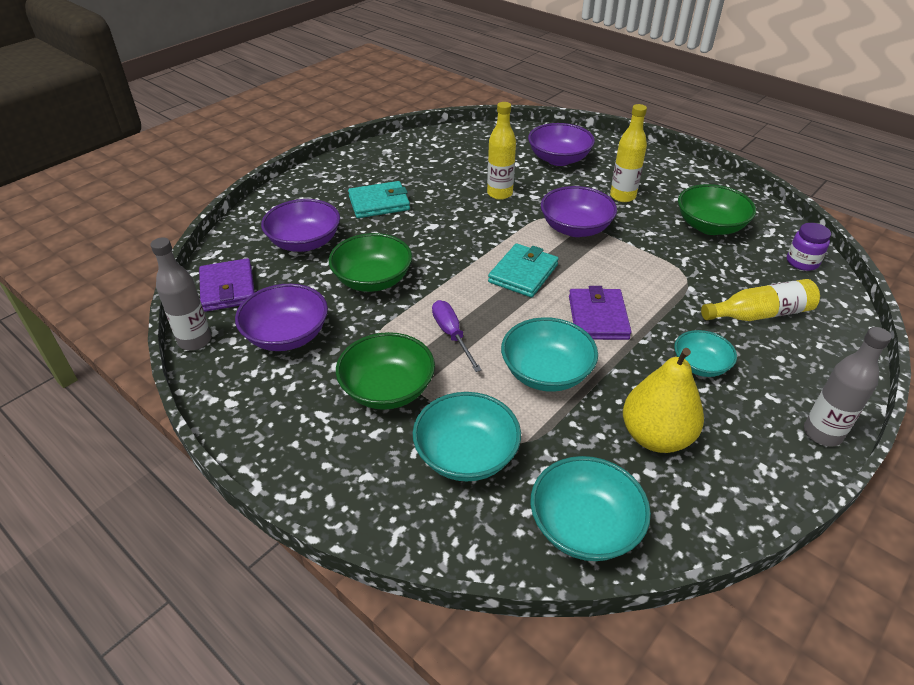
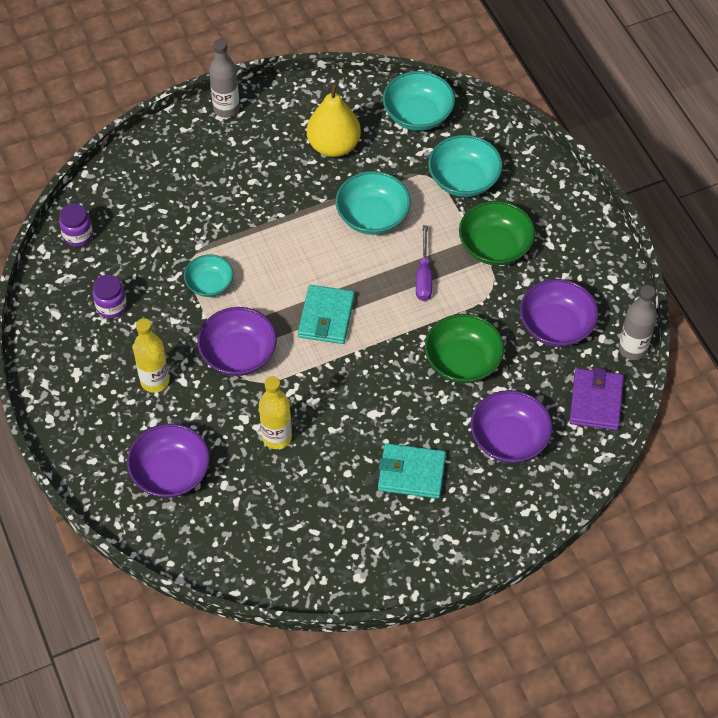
camera: 155 degrees left, 15 degrees up
turquoise wallet [488,243,559,297] -> turquoise wallet turned 45 degrees counterclockwise [298,285,355,344]
purple wallet [569,286,632,340] -> none
turquoise bowl [674,330,737,377] -> turquoise bowl moved to [184,254,233,297]
green bowl [678,184,756,235] -> purple jar [93,275,127,318]
yellow bottle [701,279,820,321] -> none

